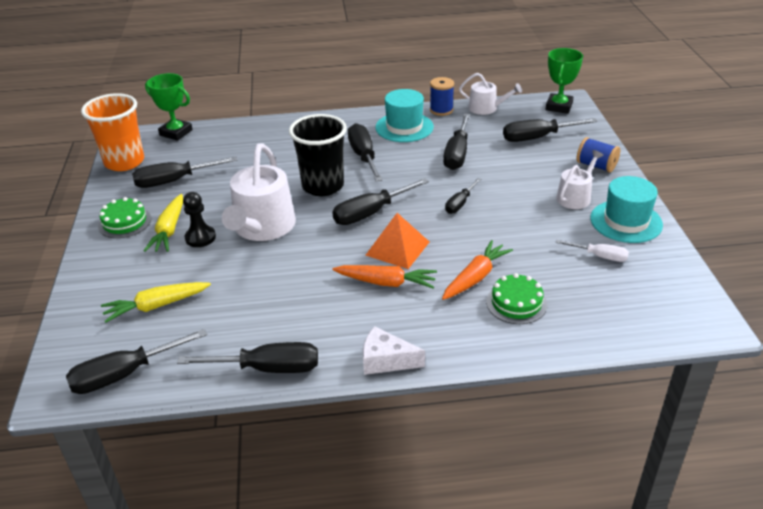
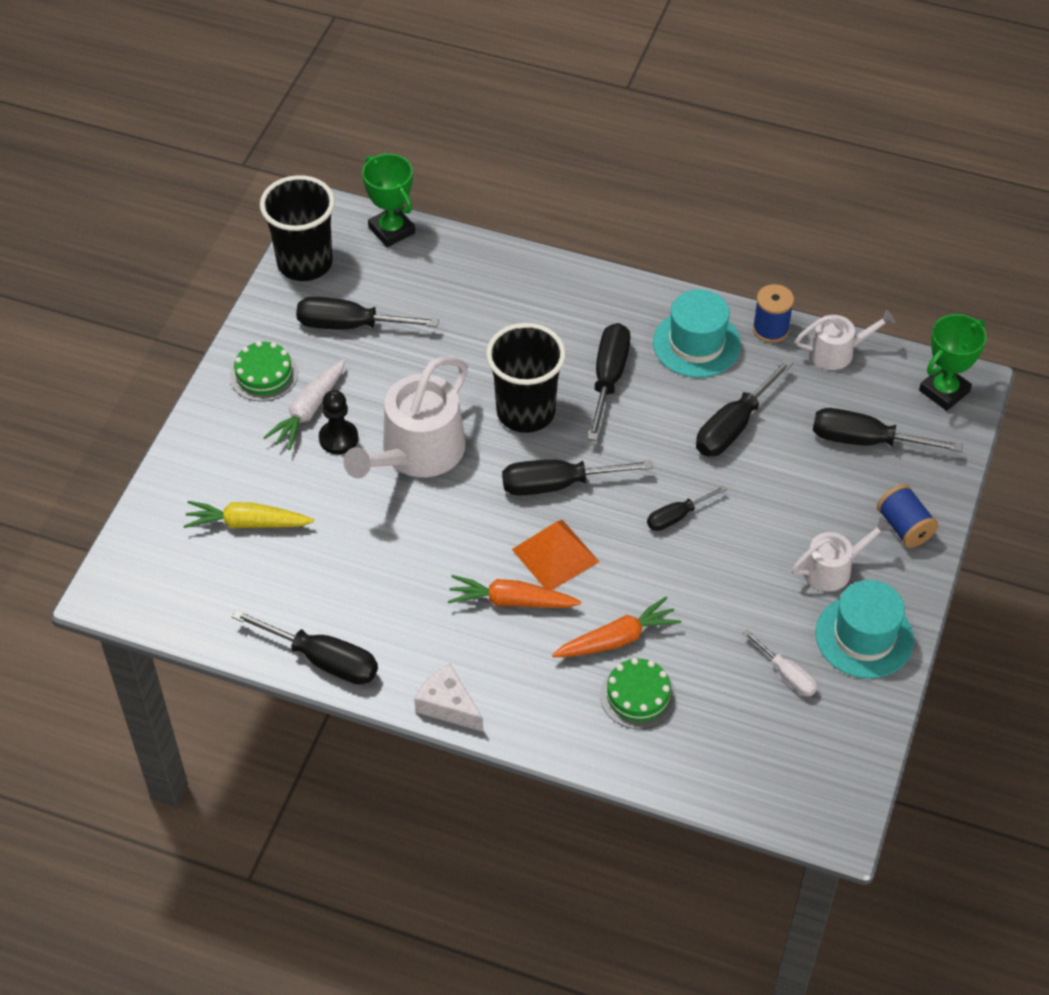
camera: 25 degrees right, 15 degrees up
black screwdriver [66,329,207,394] -> none
orange cup [81,93,144,171] -> black cup [260,175,335,281]
yellow carrot [144,194,183,252] -> white carrot [263,359,345,450]
orange carrot [333,265,437,289] -> orange carrot turned 150 degrees clockwise [448,575,581,608]
white watering can [459,73,522,115] -> white watering can turned 60 degrees counterclockwise [795,310,895,370]

